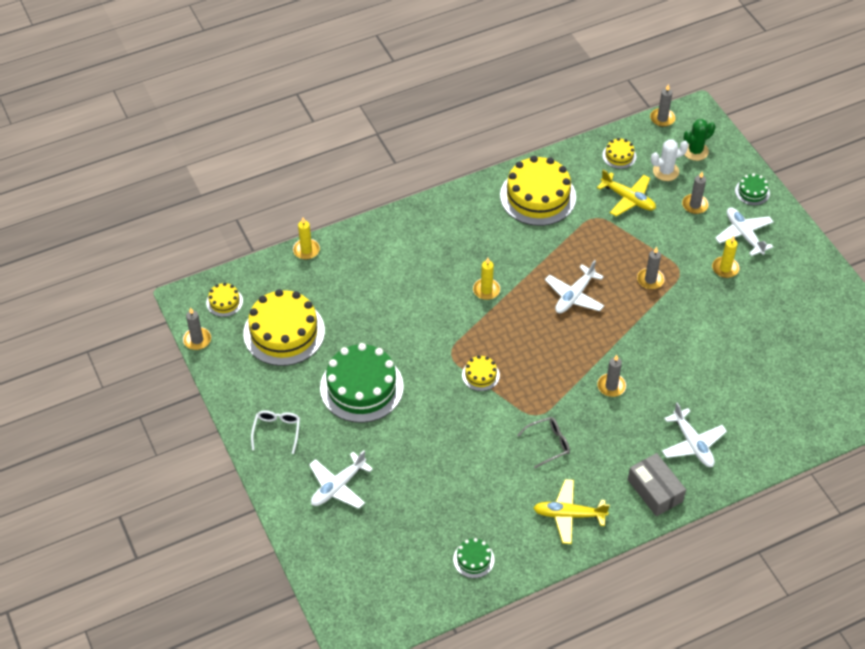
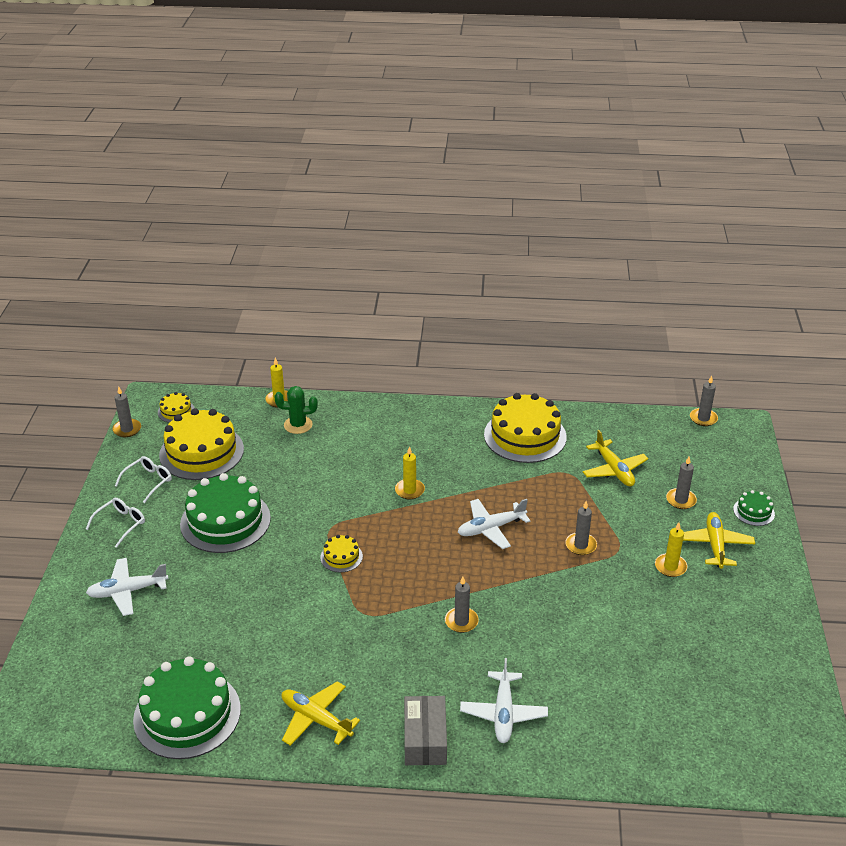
camera: 30 degrees right, 15 degrees down
green cake [453,538,494,578] -> green cake [133,656,241,759], size x2.19
grey glasses [517,417,570,468] -> none
yellow cake [602,138,636,169] -> none
white cactus [651,139,689,181] -> none
green cactus [684,119,715,161] -> green cactus moved to [275,386,318,434]
white plane [715,207,774,256] -> yellow plane [683,512,755,569]
none -> white glasses [115,456,172,503]

